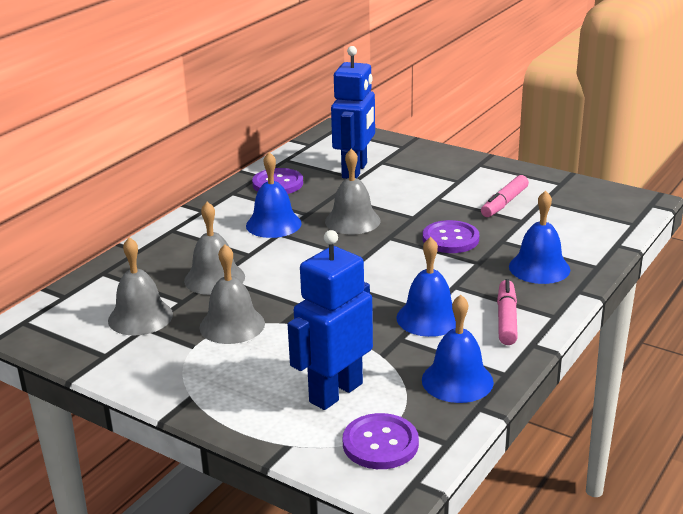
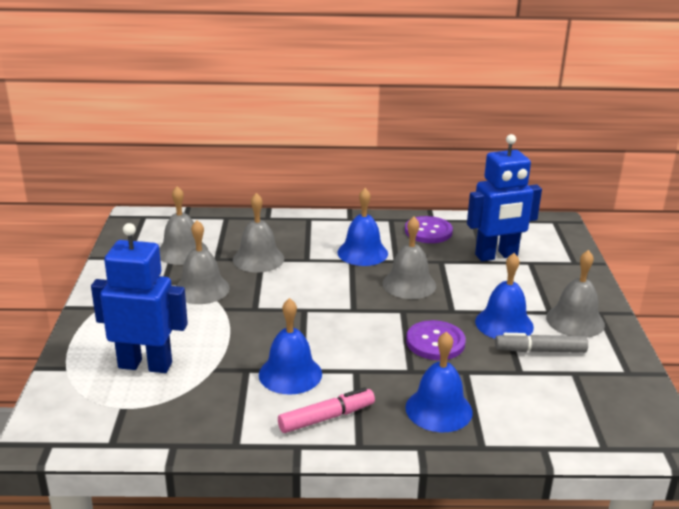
camera: 55 degrees right, 0 degrees up
purple button [343,413,419,469] -> none
blue bell [422,294,494,403] -> blue bell moved to [475,253,534,339]
pink marker [481,175,529,217] -> grey marker [495,333,588,353]
none -> grey bell [546,250,605,337]

